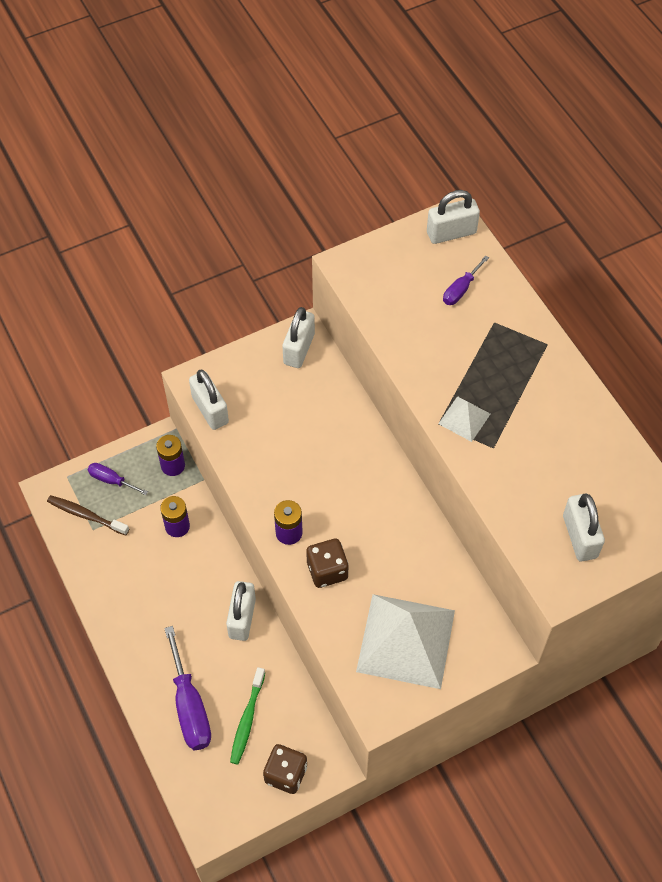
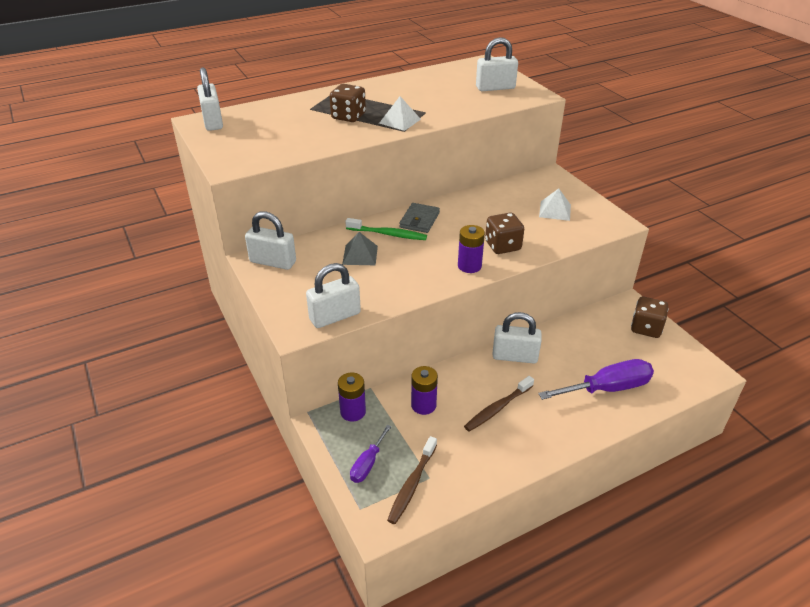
camera: 90 degrees left, 20 degrees down
green toothbrush [230,667,265,765] -> green toothbrush moved to [345,218,427,240]
white pyramid [356,594,455,689] -> white pyramid [539,188,571,221], size x0.46
purple screwdriver [443,255,489,305] -> none
none -> brown dice [330,84,366,122]
none -> grey pyramid [342,232,378,265]
none -> grey wallet [399,203,440,233]
none -> brown toothbrush [464,376,534,432]

